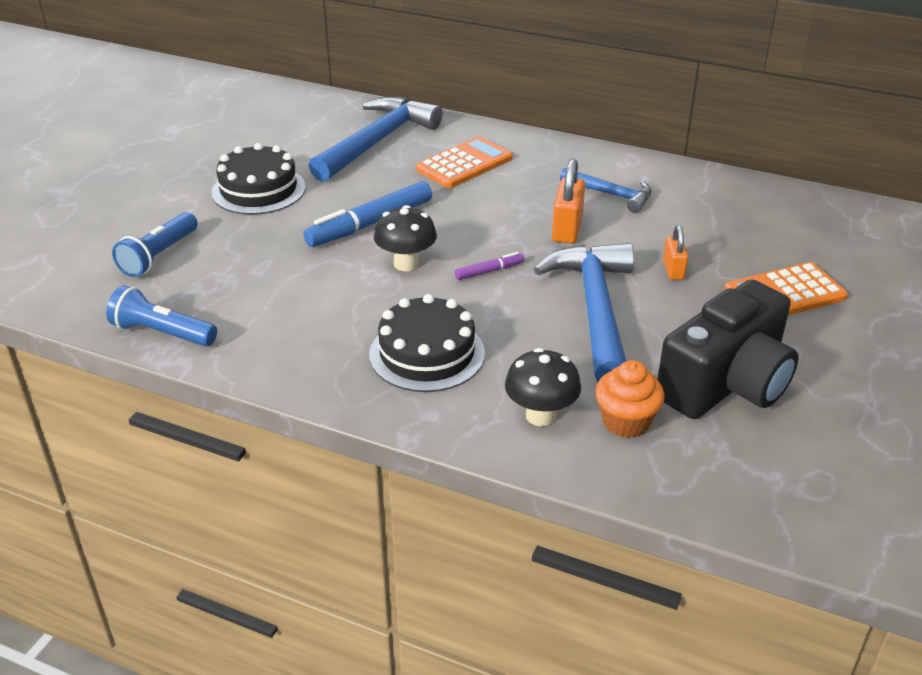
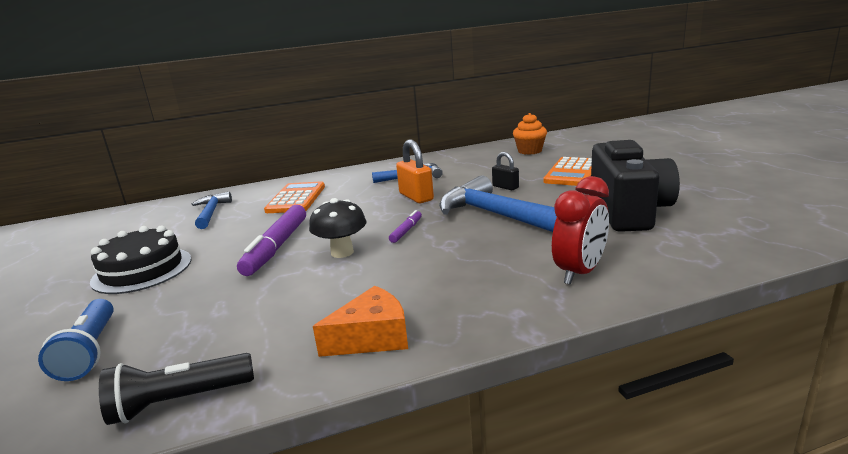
camera: 40 degrees left, 15 degrees down
blue flashlight [106,285,217,347] -> black flashlight [99,353,254,425]
blue marker [303,181,432,247] -> purple marker [237,205,306,276]
blue hammer [309,97,443,182] -> blue hammer [192,192,232,229], size x0.54
black cake [369,294,485,392] -> none
black mushroom [505,348,581,426] -> red clock [552,176,609,285]
orange cupcake [595,360,665,438] -> orange cupcake moved to [513,113,547,155]
orange padlock [663,225,688,280] -> black padlock [492,152,519,190]
none -> orange cheese [313,286,408,357]

